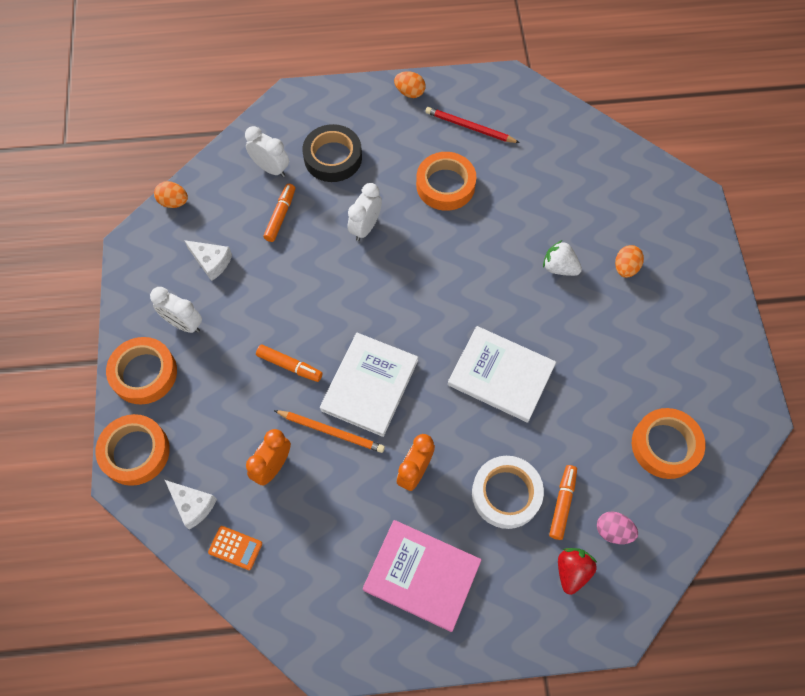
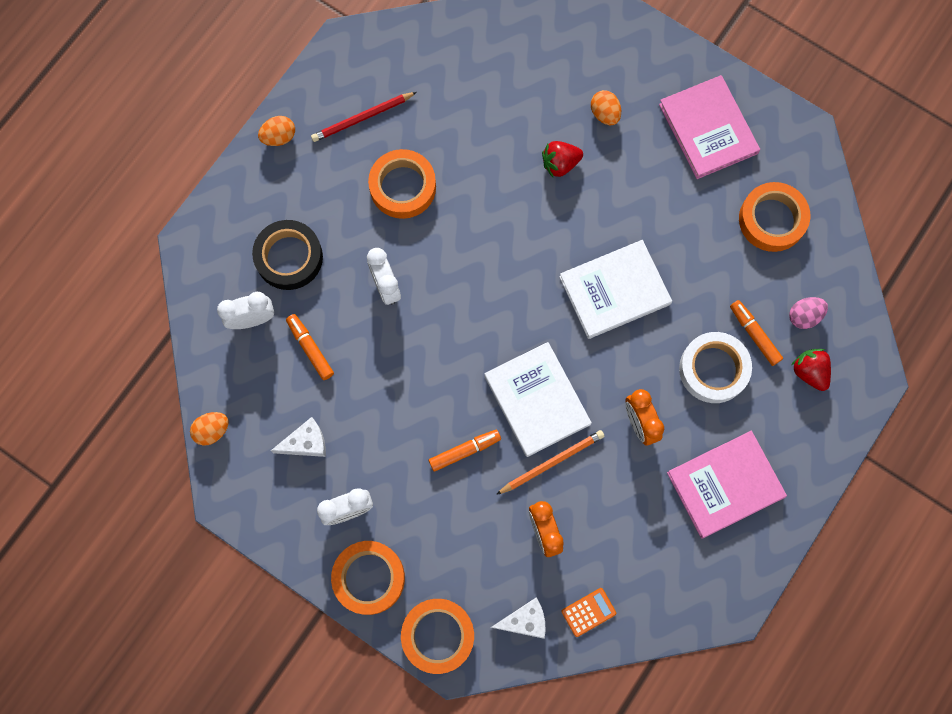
camera: 50 degrees left, 10 degrees up
white strawberry [543,240,582,276] -> red strawberry [542,141,583,177]
none -> pink book [659,75,760,179]

